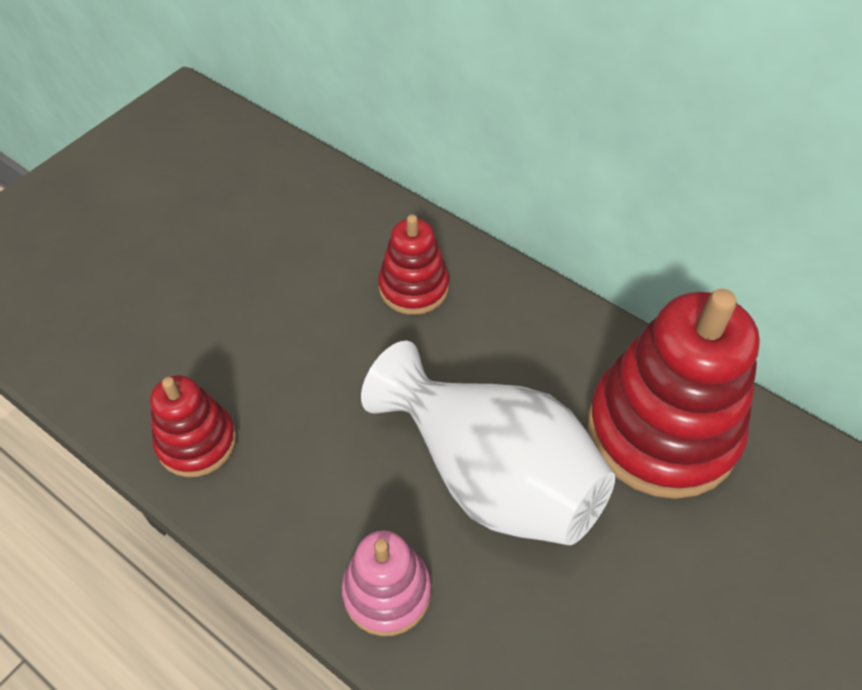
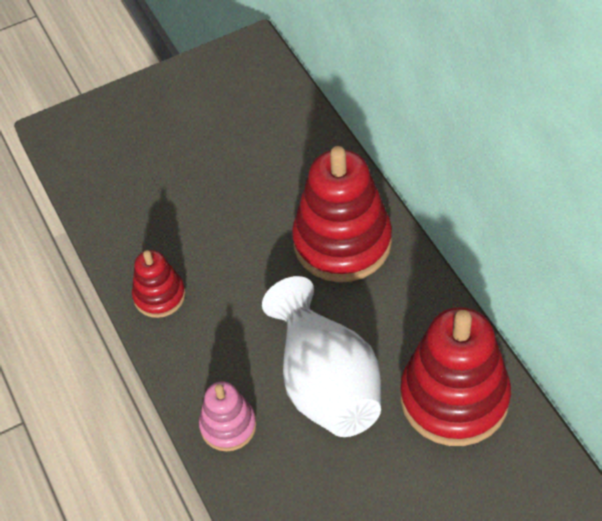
camera: 30 degrees right, 0 degrees up
red stacking toy [378,214,449,315] -> red stacking toy [292,146,392,282], size x1.92

